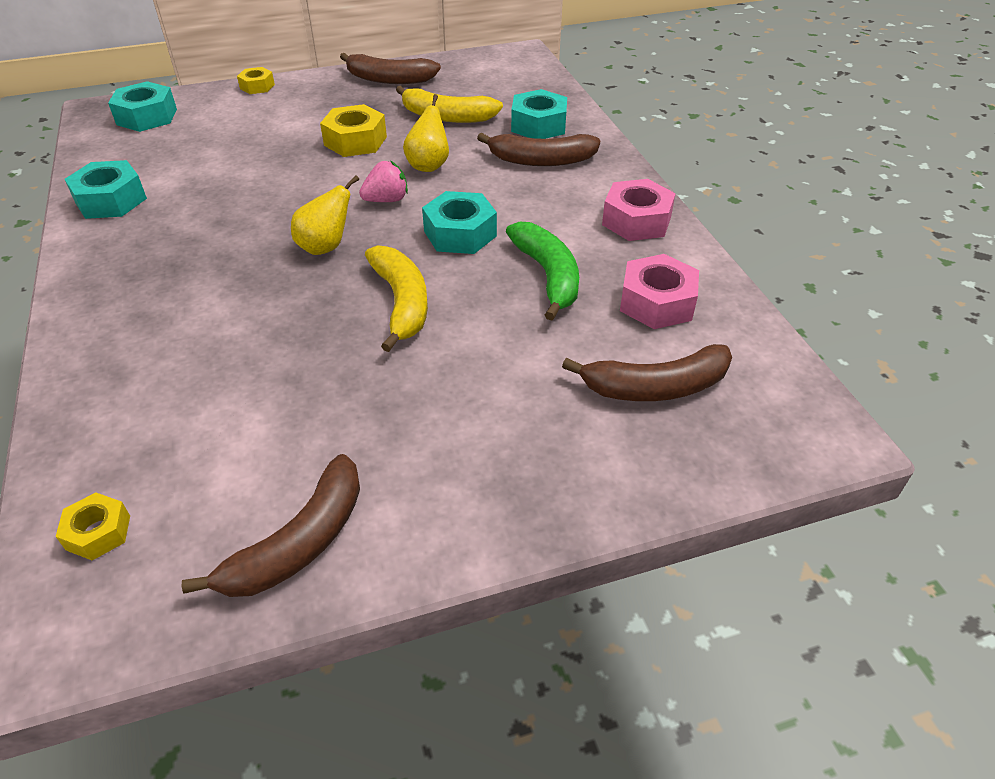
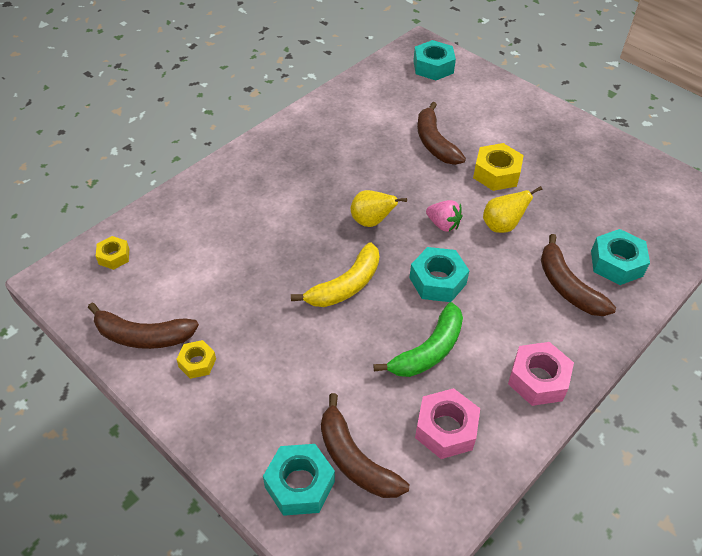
camera: 60 degrees right, 5 degrees up
turquoise nut [65,160,147,219] -> turquoise nut moved to [263,444,335,516]
yellow nut [237,67,275,94] -> yellow nut moved to [176,340,216,379]
brown banana [340,53,441,84] -> brown banana moved to [417,102,466,165]
yellow banana [396,86,503,123] -> none

